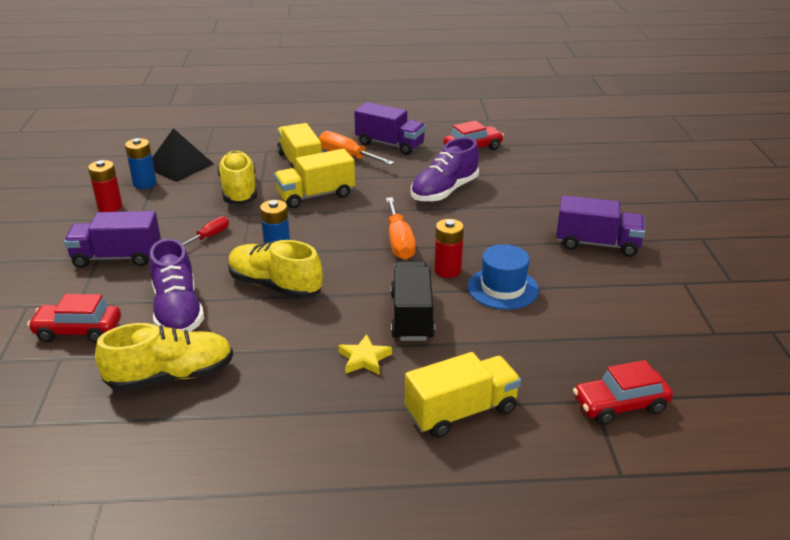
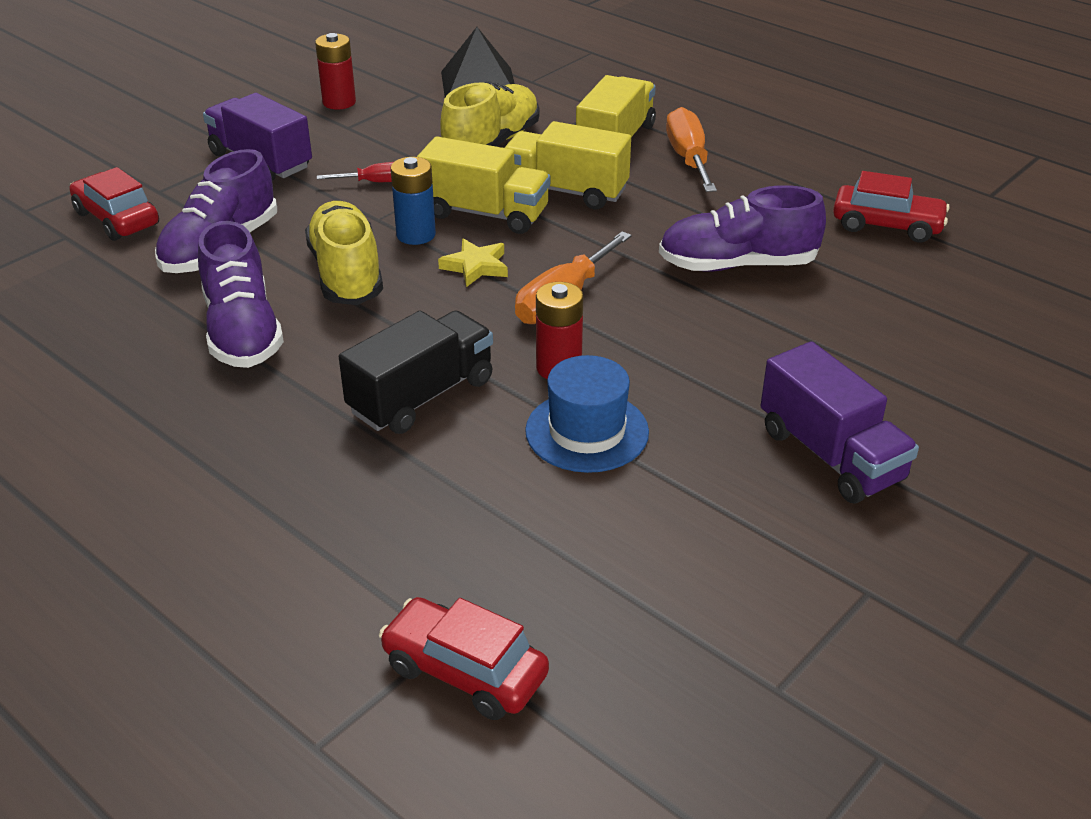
camera: 45 degrees right, 5 degrees up
yellow shoe [95,323,233,391] -> none
blue battery [125,138,156,189] -> none
yellow star [338,334,392,375] -> yellow star moved to [438,238,508,287]
purple truck [354,102,426,155] -> none
yellow truck [405,352,521,438] -> yellow truck moved to [417,136,550,234]
none -> purple shoe [198,221,284,368]

